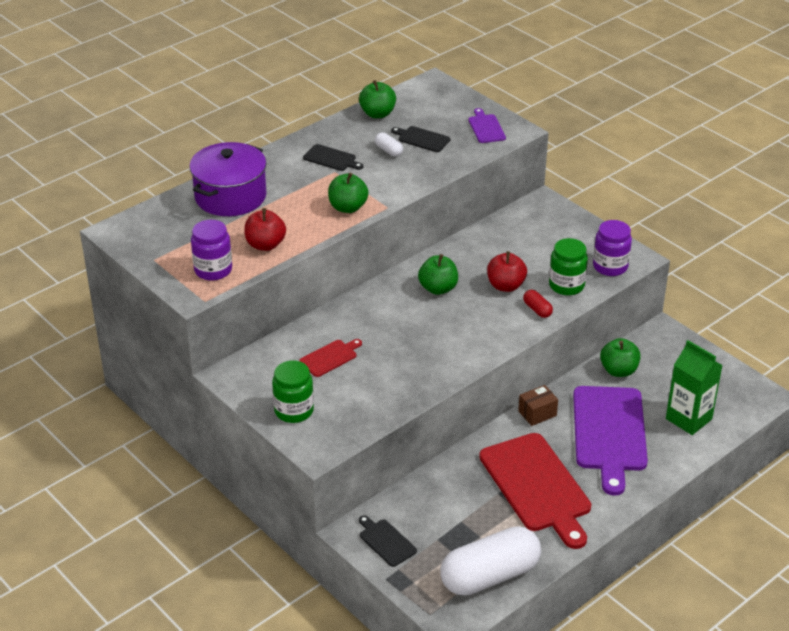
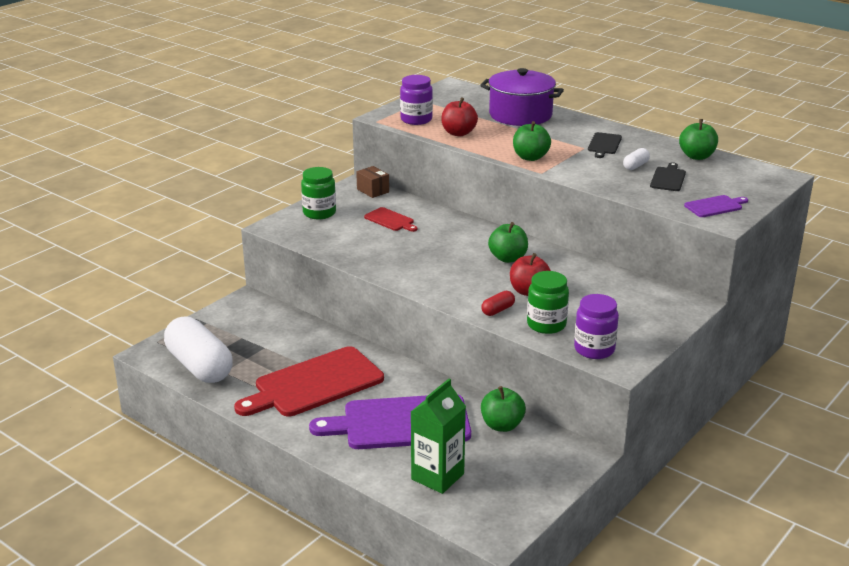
camera: 80 degrees right, 10 degrees down
black cutting board [359,515,417,567] -> none
brown box [518,385,558,426] -> brown box moved to [356,166,389,198]

